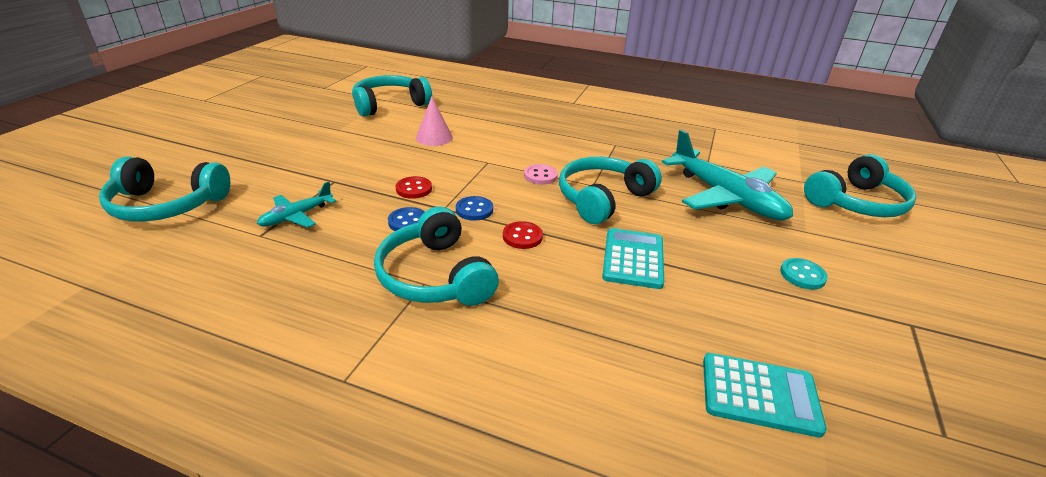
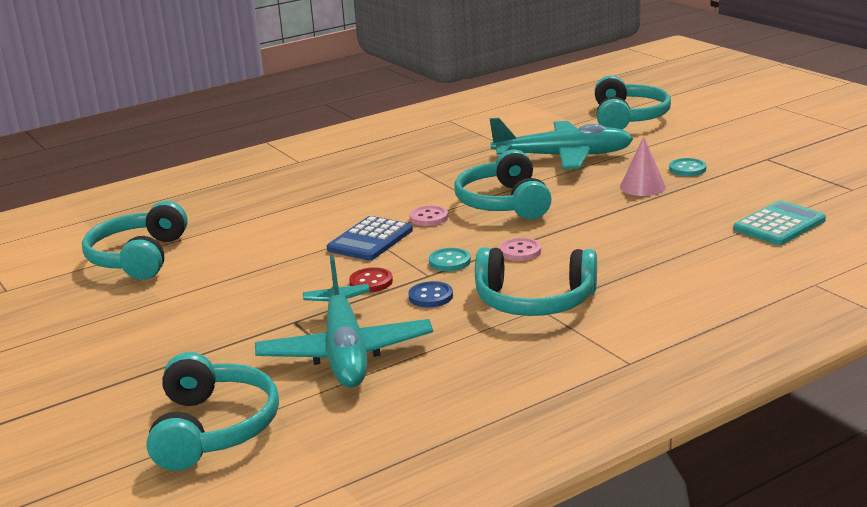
camera: 50 degrees left, 10 degrees down
turquoise headphones [99,157,231,222] -> turquoise headphones turned 45 degrees counterclockwise [146,352,279,471]
turquoise plane [257,182,336,228] -> turquoise plane [255,255,433,388], size x2.01
pink cone [416,97,453,146] -> pink cone moved to [620,136,666,196]
blue button [456,196,493,221] -> turquoise button [429,248,471,271]
red button [503,221,543,249] -> pink button [500,238,541,261]
turquoise calculator [602,228,664,289] -> none
none -> blue calculator [327,216,413,260]

